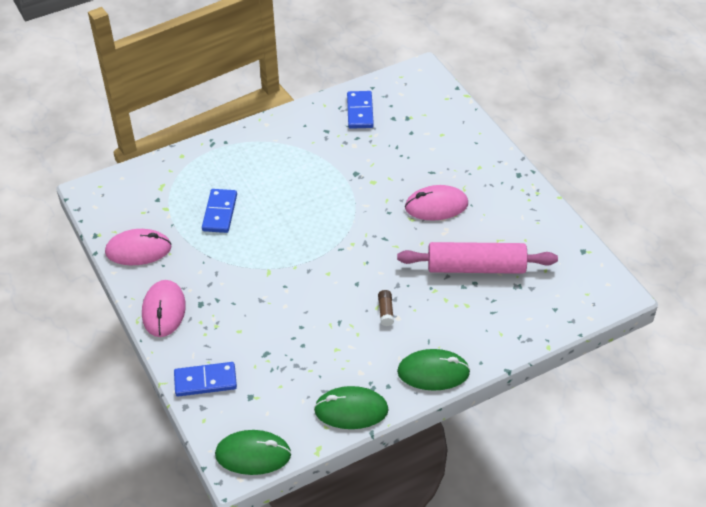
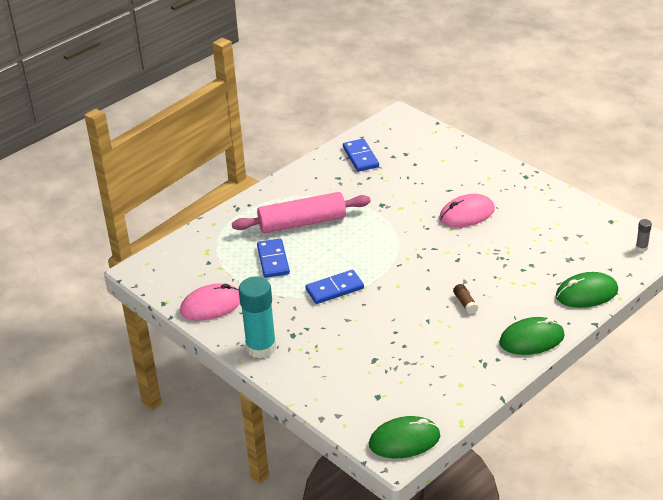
camera: 15 degrees left, 10 degrees down
pink mouse [142,280,186,337] -> turquoise glue stick [238,276,276,359]
blue domino [174,362,237,396] -> blue domino moved to [305,270,364,304]
green mouse [314,386,389,429] -> green mouse moved to [556,272,618,308]
pink rolling pin [397,242,558,274] -> pink rolling pin moved to [232,192,371,233]
none -> grey glue stick [636,219,652,252]

